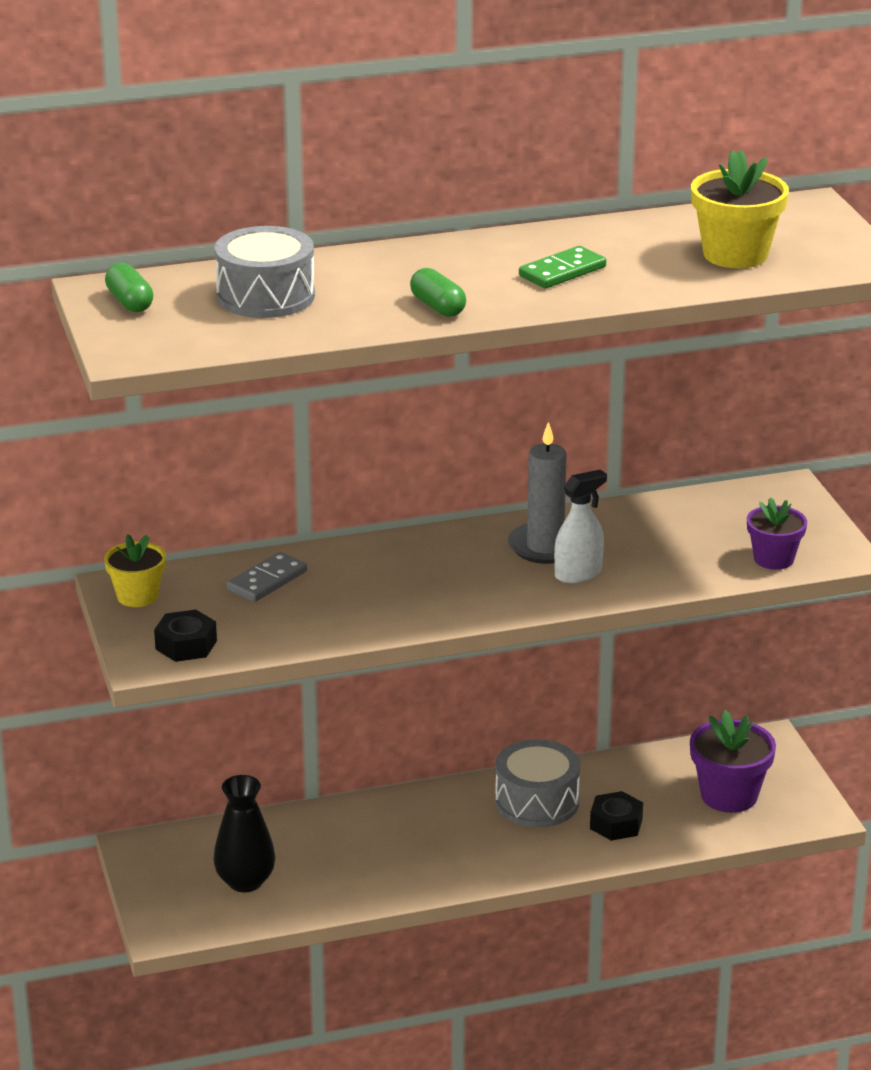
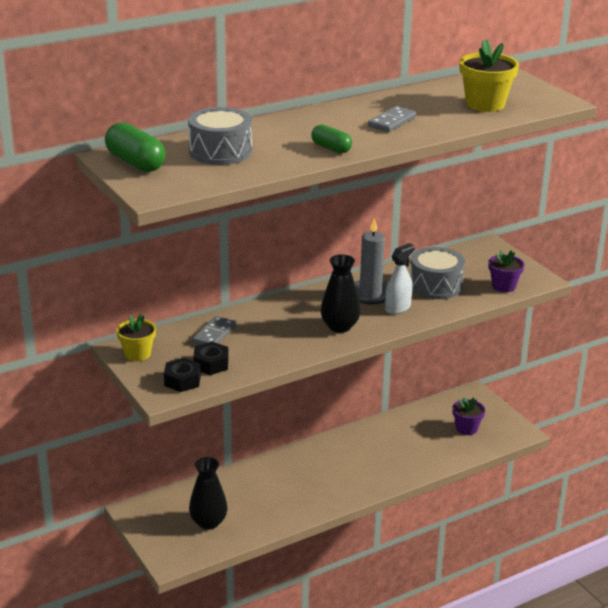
camera: 15 degrees left, 0 degrees up
green capsule [105,263,153,312] -> green capsule [105,122,166,172], size x1.62
grey drum [495,739,581,827] -> grey drum moved to [410,247,465,299]
green domino [519,246,606,288] -> grey domino [368,106,416,132]
black nut [590,791,643,841] -> black nut moved to [193,342,229,375]
purple flower pot [690,710,776,813] -> purple flower pot [452,396,485,435], size x0.66
none -> black vase [321,254,360,333]

